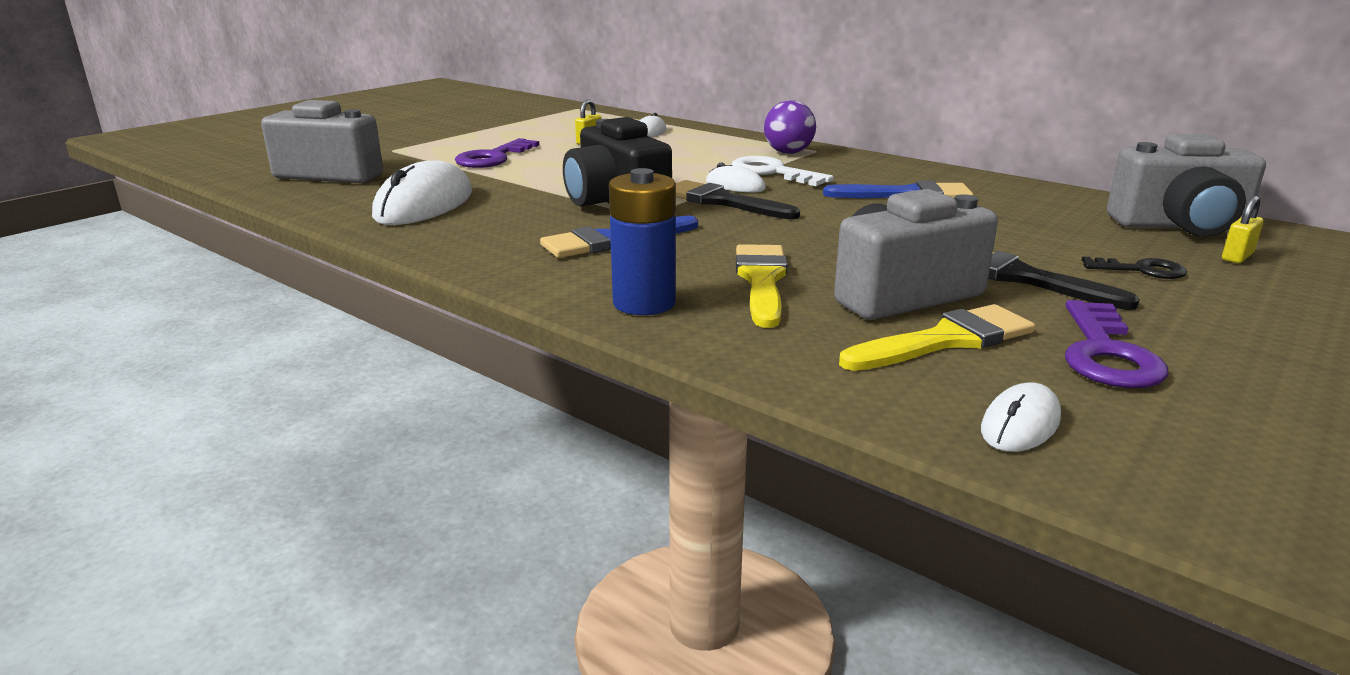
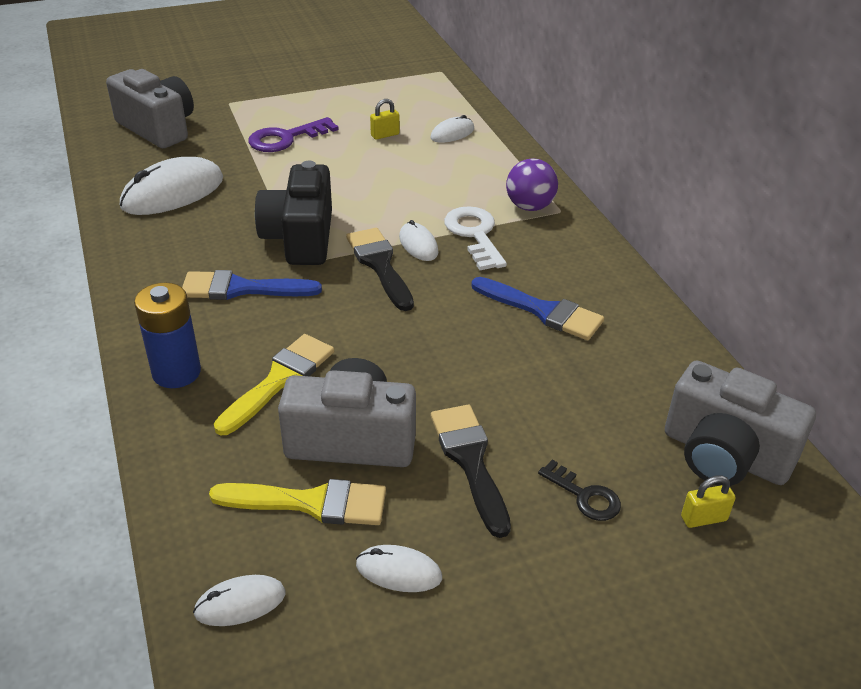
camera: 30 degrees right, 15 degrees up
purple key [1065,300,1168,388] -> white mouse [356,545,442,592]

